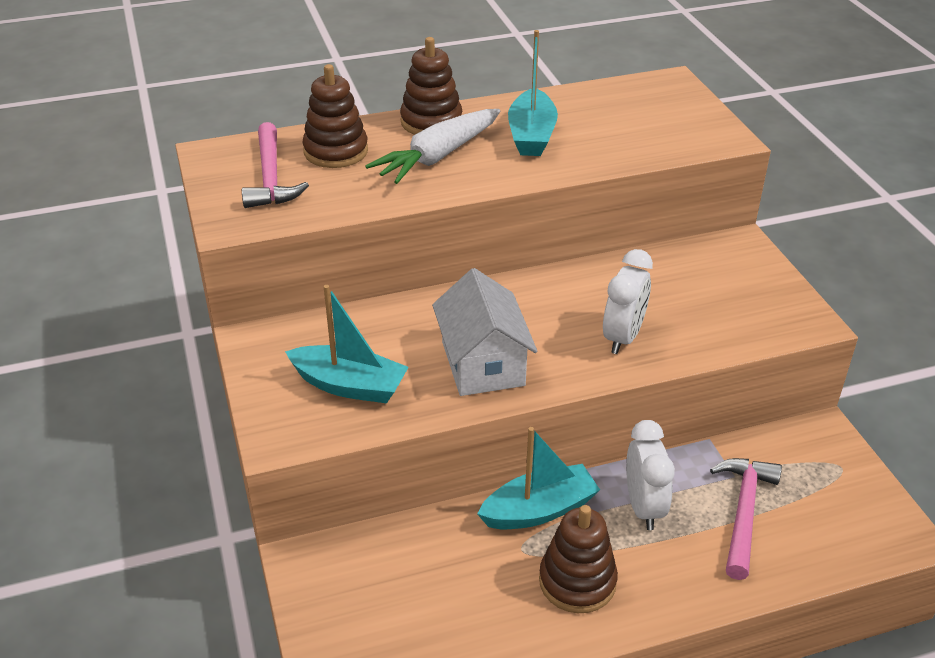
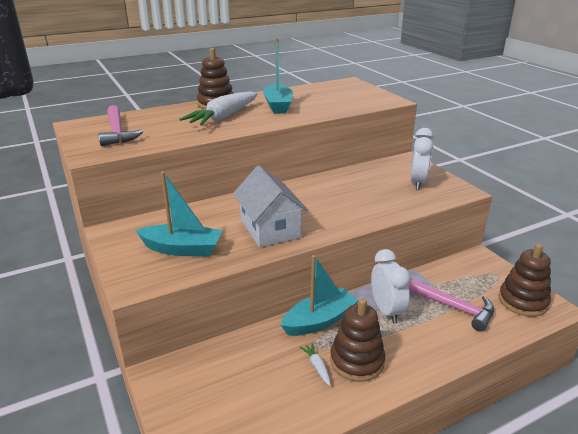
camera: 10 degrees left, 10 degrees down
brown stacking toy [302,64,368,168] -> brown stacking toy moved to [499,243,551,317]
white clock [603,249,653,354] -> white clock moved to [410,128,433,190]
pink hammer [710,458,782,580] -> pink hammer turned 120 degrees clockwise [408,279,494,332]
none -> white carrot [300,343,331,386]

